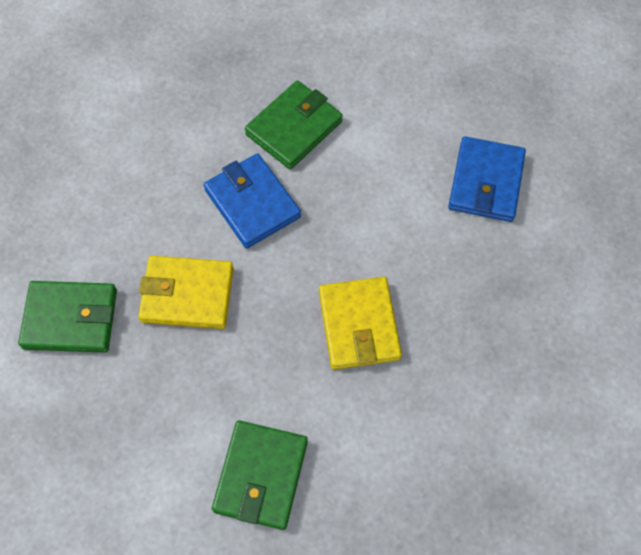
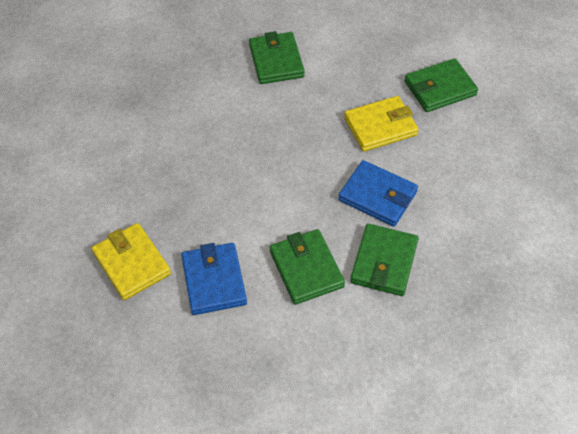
camera: 155 degrees right, 10 degrees down
yellow wallet [319,277,402,370] -> yellow wallet moved to [91,223,171,300]
none -> green wallet [270,229,345,305]

